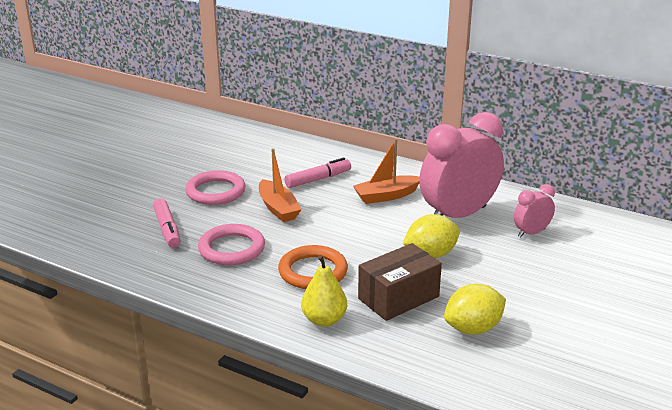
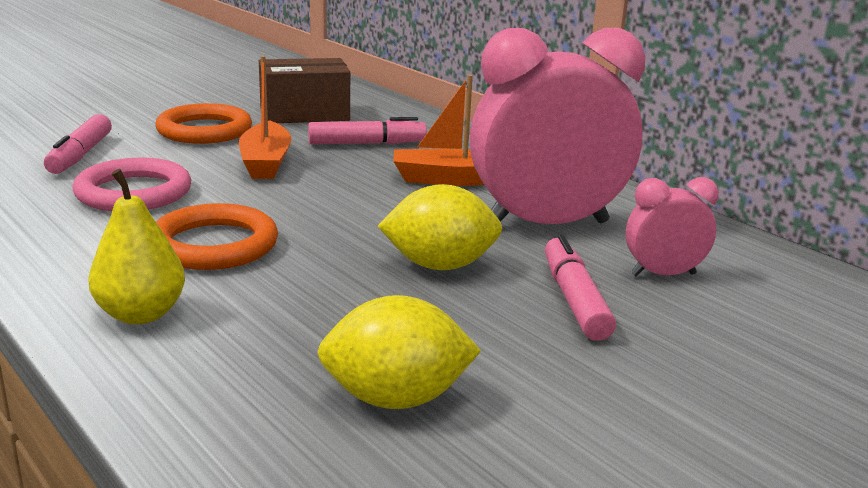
camera: 20 degrees right, 5 degrees down
pink ring [185,170,246,205] -> orange ring [155,103,252,144]
brown box [358,243,442,321] -> brown box moved to [259,58,350,123]
none -> pink marker [545,235,616,341]

